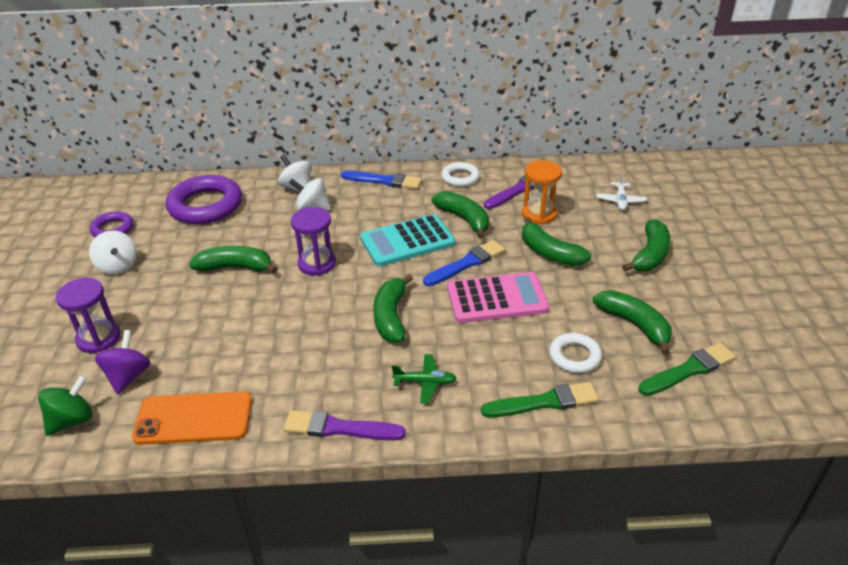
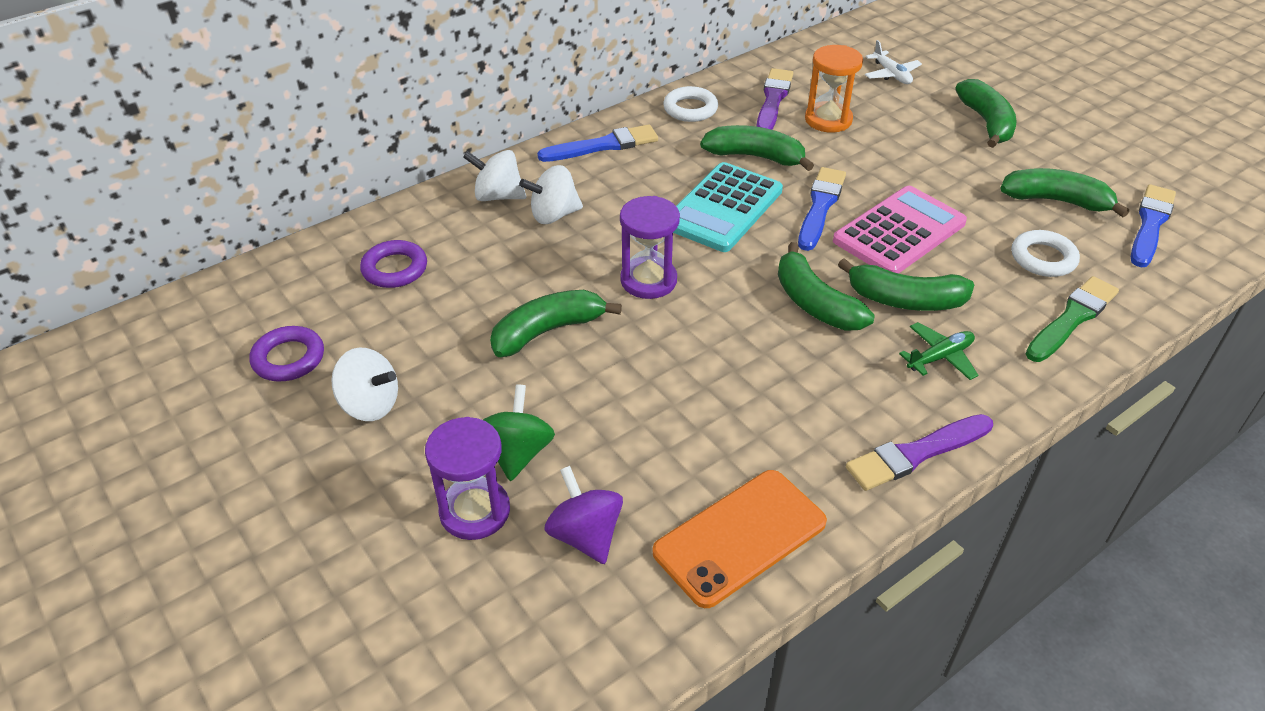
camera: 35 degrees left, 5 degrees up
green spinning top [38,375,92,436] -> green spinning top moved to [483,384,555,481]
purple ring [166,175,242,224] -> purple ring [360,240,427,288], size x0.54
green banana [522,217,591,266] -> green banana moved to [838,258,974,311]
green brush [638,342,736,396] -> blue brush [1131,184,1176,268]

